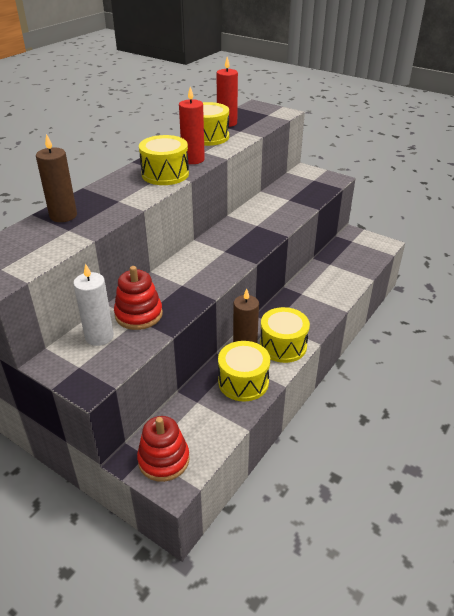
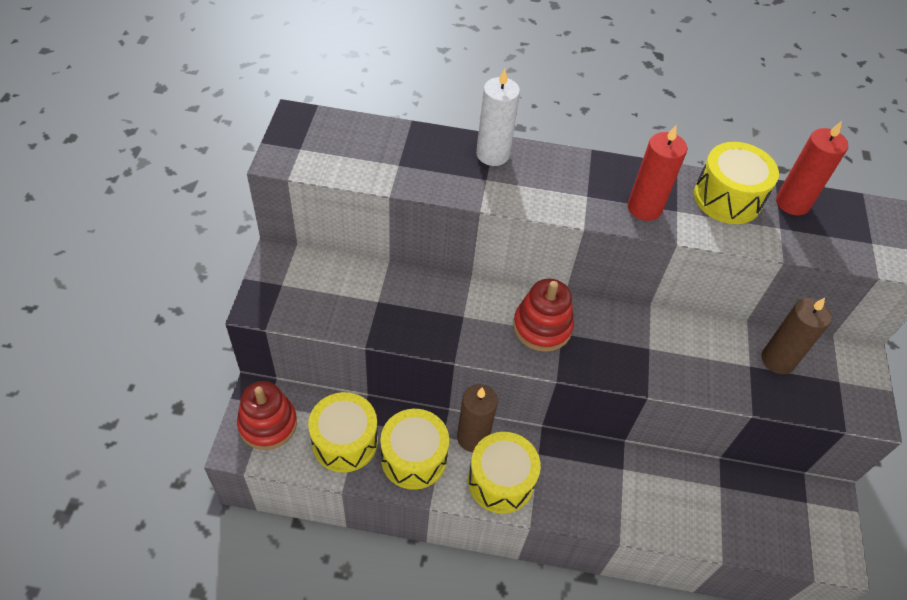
camera: 60 degrees right, 15 degrees up
brown candle [36,134,77,222] -> brown candle moved to [762,298,832,374]
white candle [73,263,114,346] -> white candle moved to [476,69,520,166]
red stacking toy [114,266,163,330] -> red stacking toy moved to [513,279,574,352]
yellow drum [139,135,189,185] -> yellow drum moved to [308,392,378,473]

